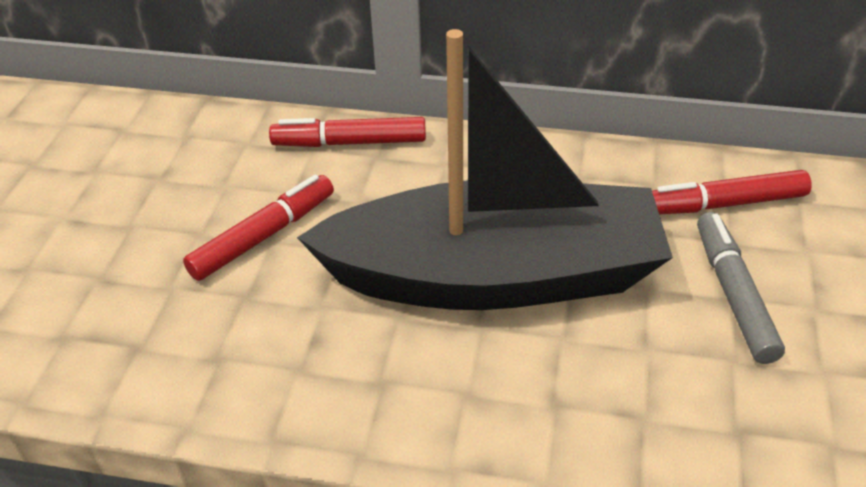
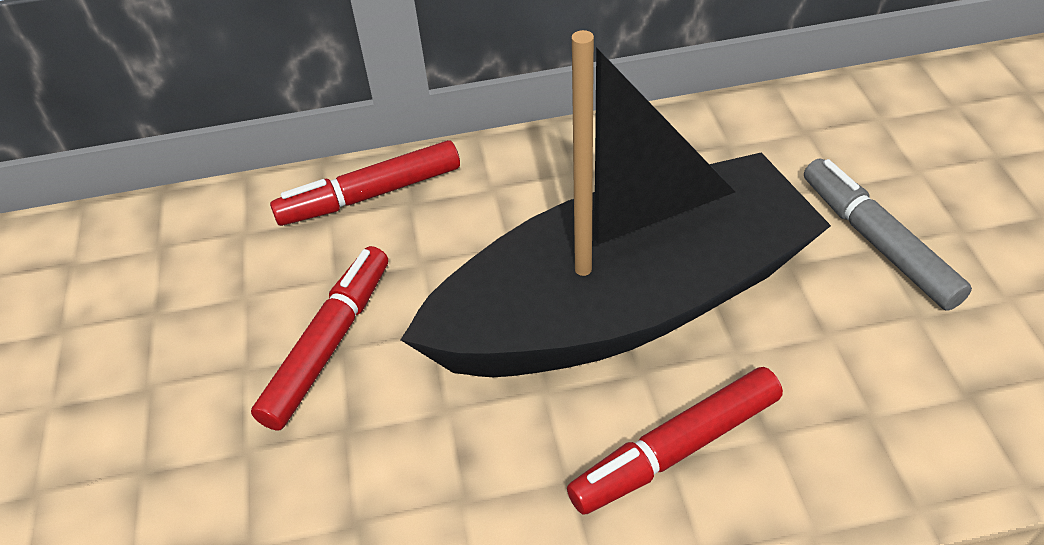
camera: 20 degrees left, 5 degrees up
red marker [652,170,812,214] -> red marker moved to [567,367,783,515]

